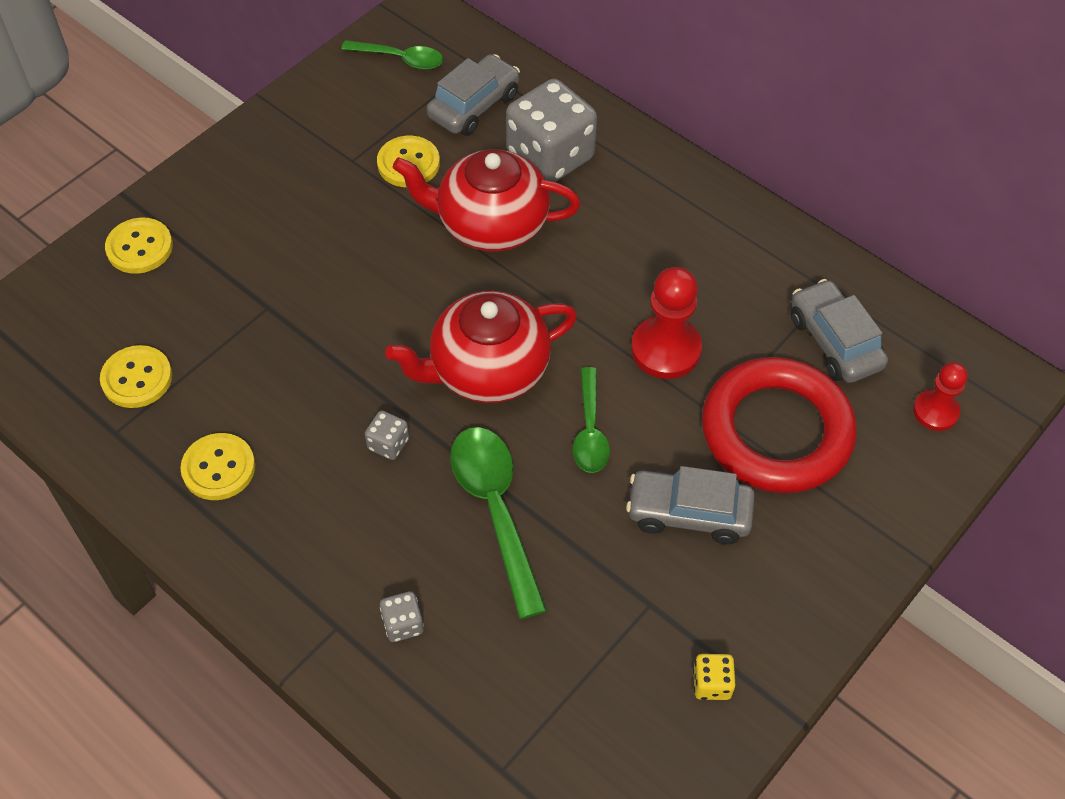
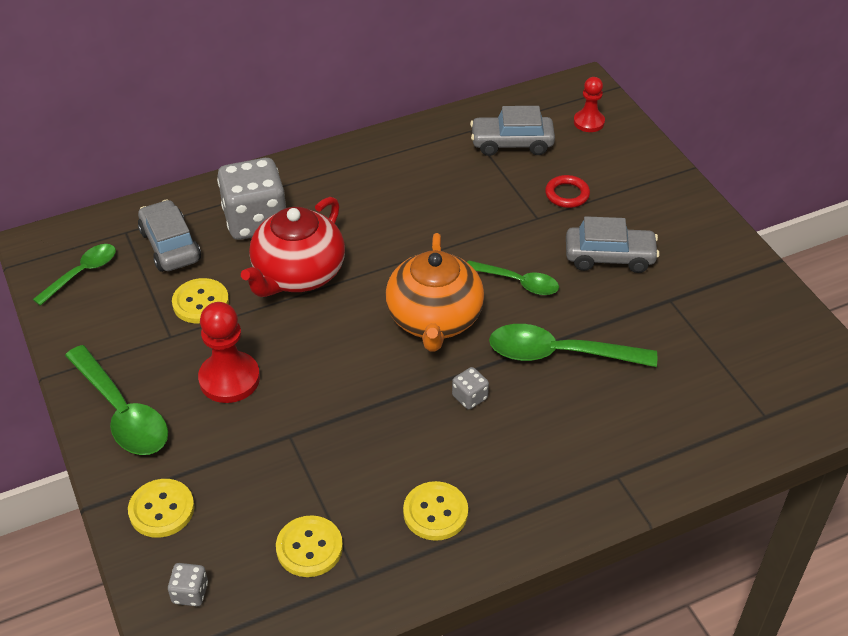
camera: 65 degrees left, 10 degrees down
grey dice [380,591,424,642] -> grey dice moved to [168,563,208,606]
red teapot [385,291,577,403] -> orange teapot [385,233,484,352]
grey car [626,466,755,544] -> grey car turned 120 degrees counterclockwise [566,216,660,273]
red pawn [631,267,702,379] -> red pawn moved to [198,302,260,403]
yellow dice [693,654,736,700] -> none
red ring [702,357,857,493] -> red ring [545,175,590,208], size x0.40
none -> green spoon [65,345,168,455]

